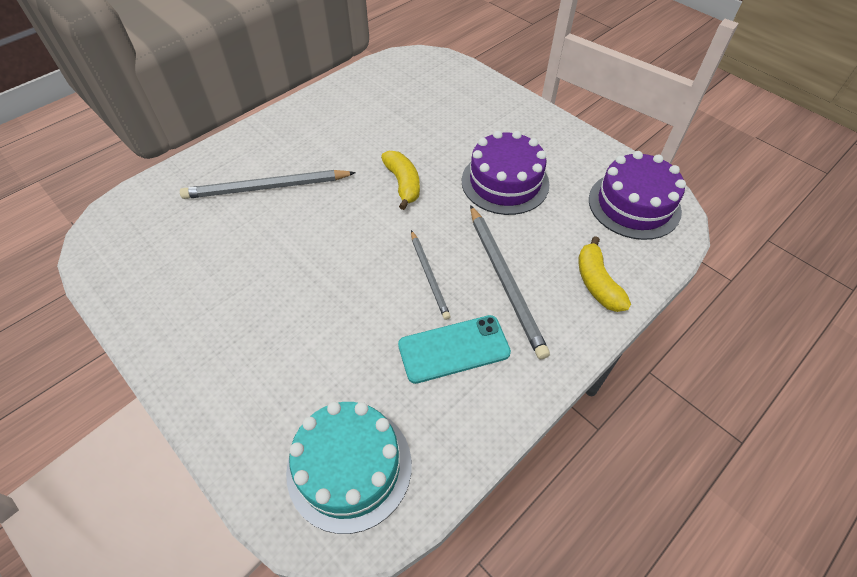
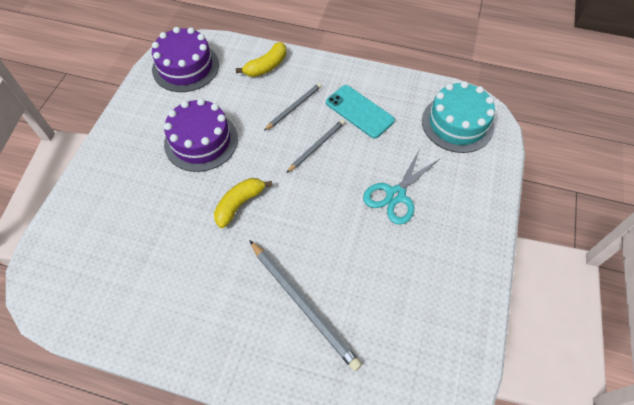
camera: 120 degrees left, 5 degrees up
grey pencil [470,205,550,359] -> grey pencil [264,83,322,131], size x0.59
none -> turquoise scissors [363,149,440,225]

